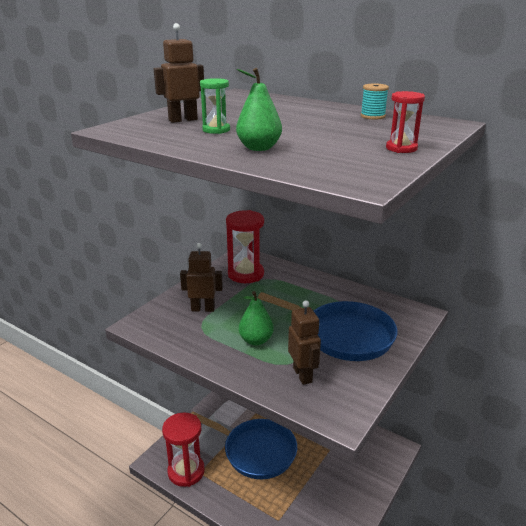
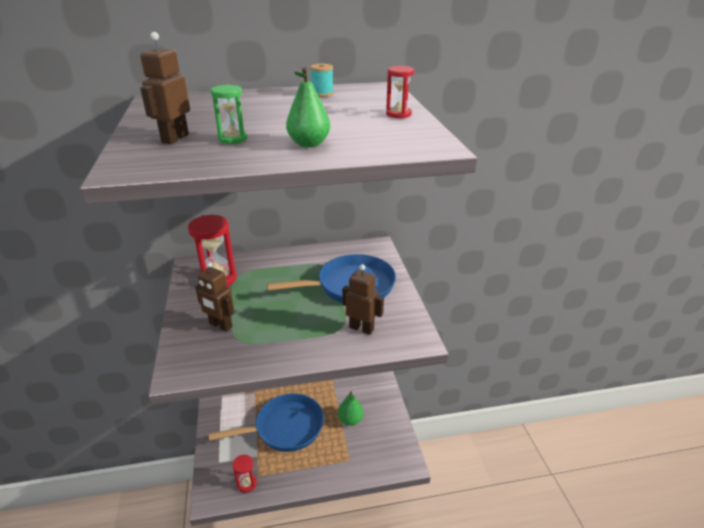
camera: 45 degrees left, 5 degrees up
red hourglass [162,413,205,487] -> red hourglass [233,454,257,493], size x0.54
brown robot [180,243,223,312] -> brown robot turned 105 degrees counterclockwise [195,261,234,332]
green pear [239,291,274,346] -> green pear moved to [338,391,364,426]

